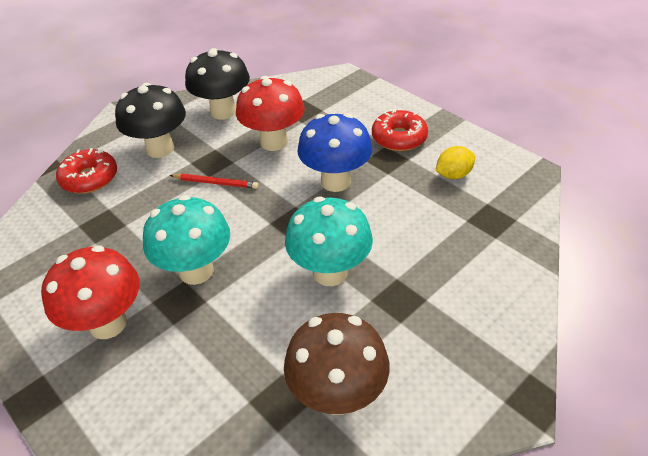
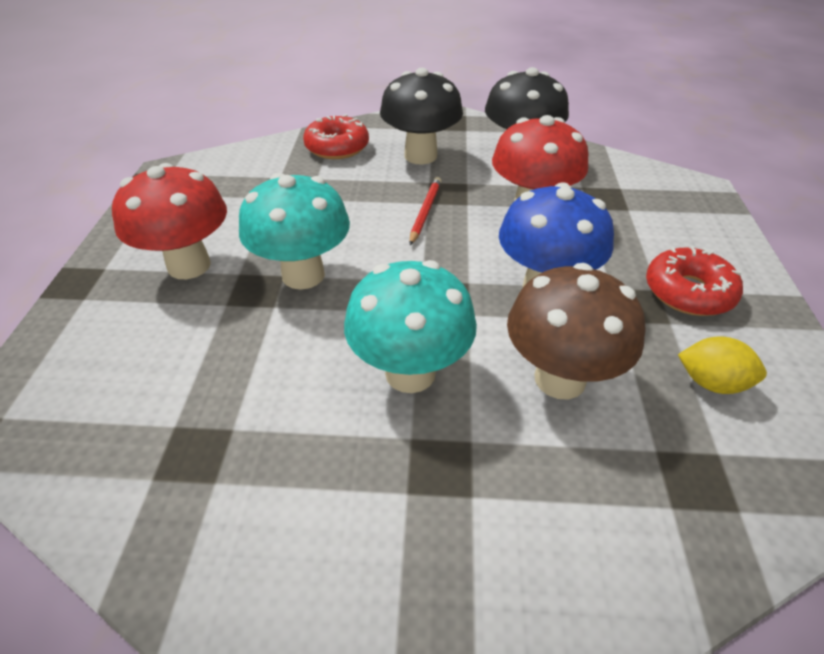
camera: 45 degrees right, 0 degrees up
red pencil [170,174,259,189] -> red pencil turned 135 degrees counterclockwise [409,177,441,245]
brown mushroom [284,313,390,415] -> brown mushroom moved to [507,263,646,400]

